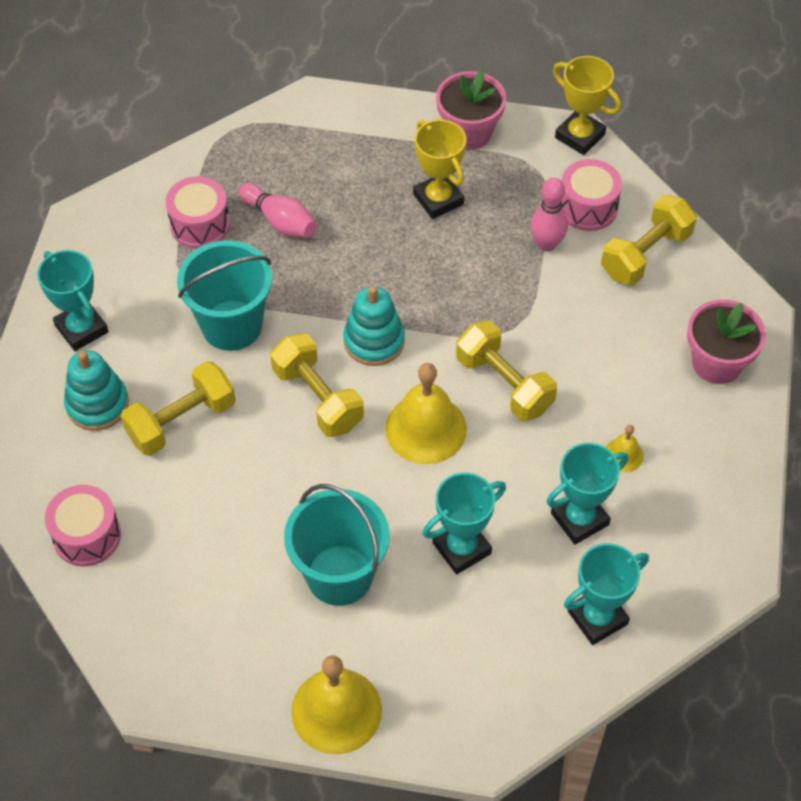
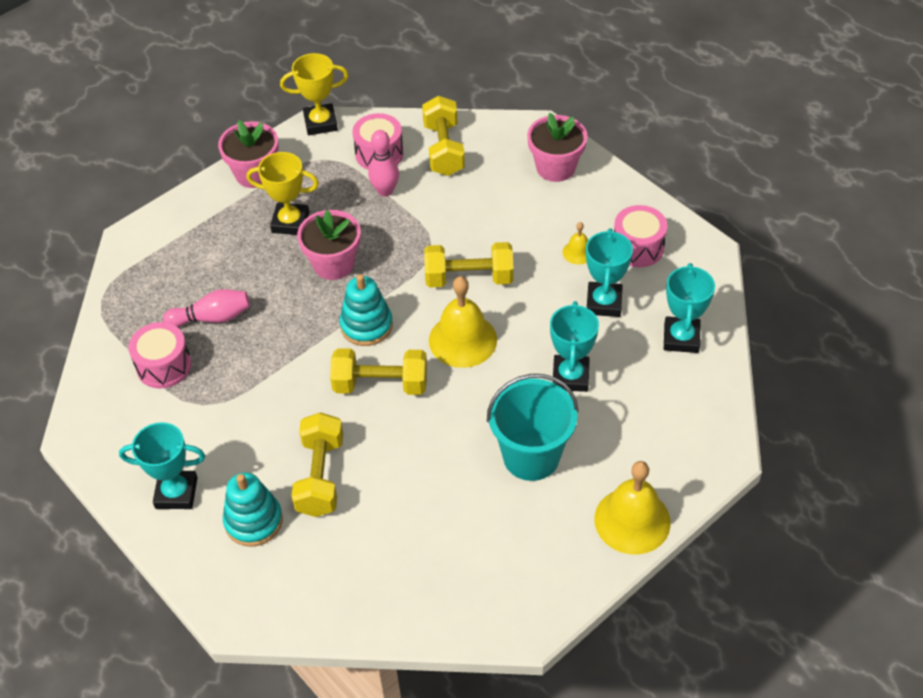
camera: 50 degrees left, 5 degrees down
pink drum [45,485,121,566] -> pink drum moved to [614,205,668,267]
turquoise bucket [177,240,273,351] -> none
none -> pink flower pot [297,210,361,280]

